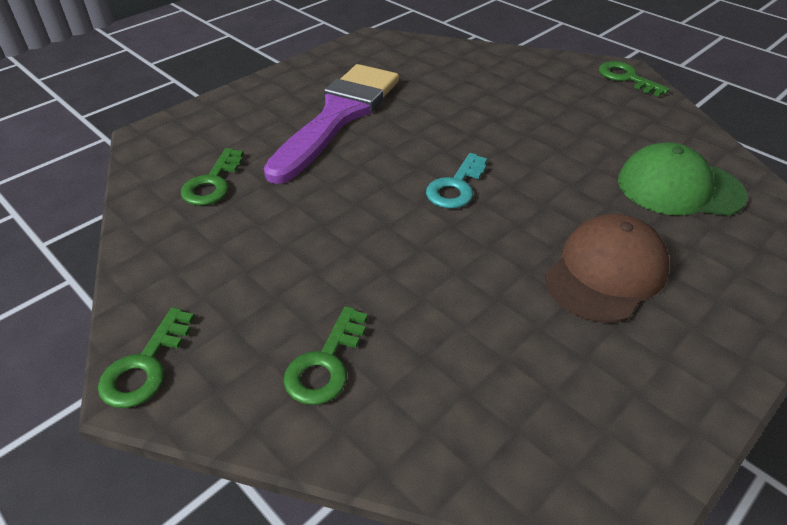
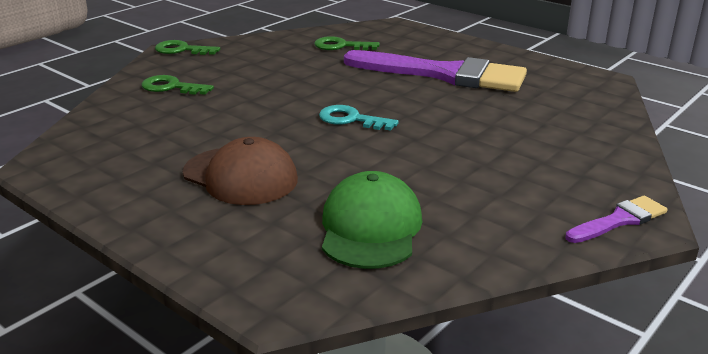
camera: 85 degrees right, 15 degrees down
green key [599,61,670,97] -> purple brush [565,196,667,243]

